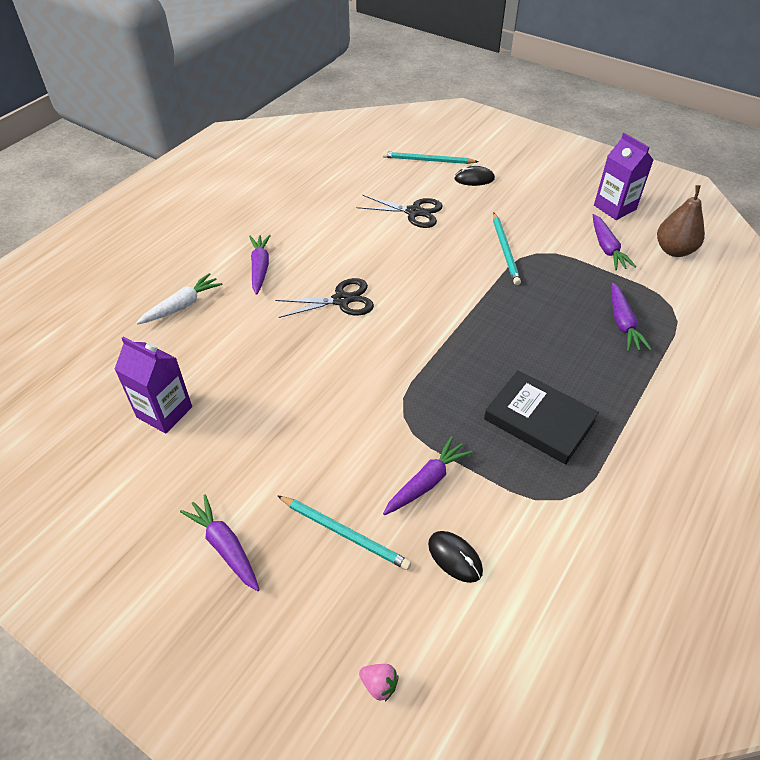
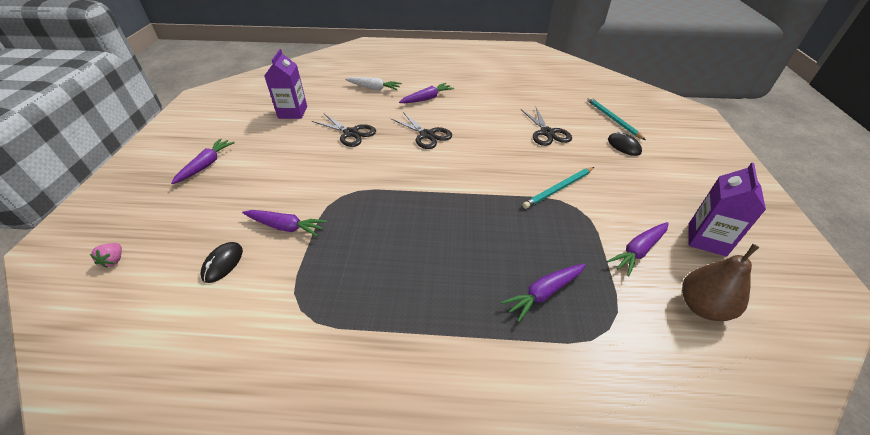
camera: 60 degrees right, 5 degrees down
turquoise pencil [277,495,411,570] -> none
black book [484,370,599,464] -> none
none -> black scissors [312,114,376,147]

